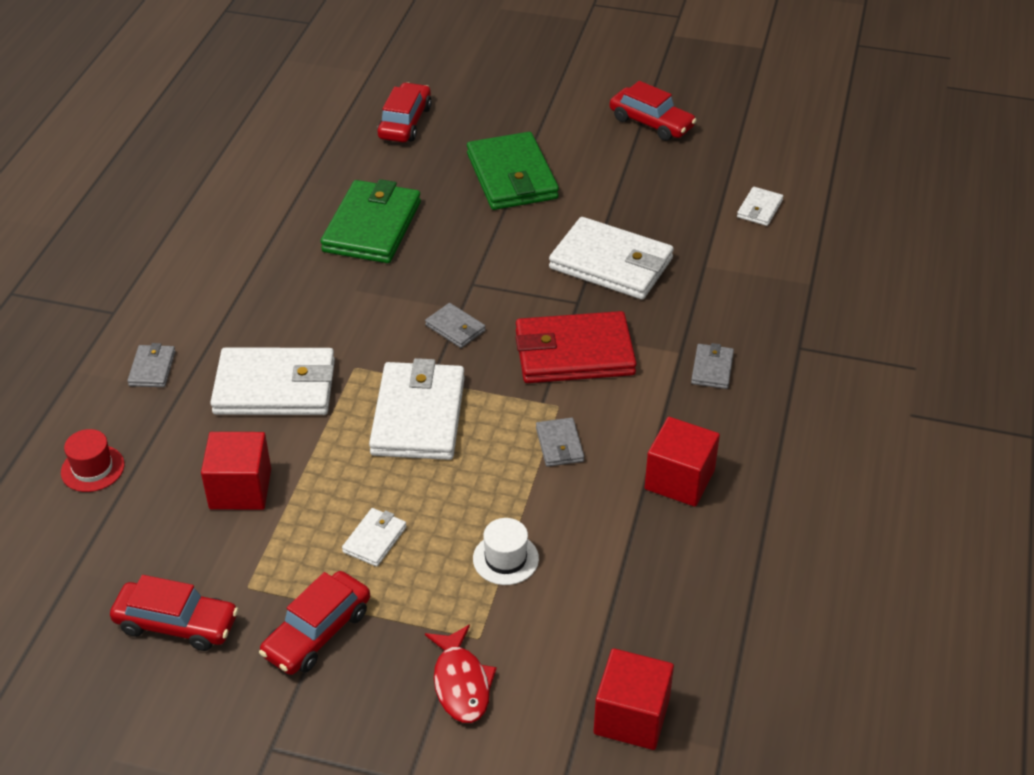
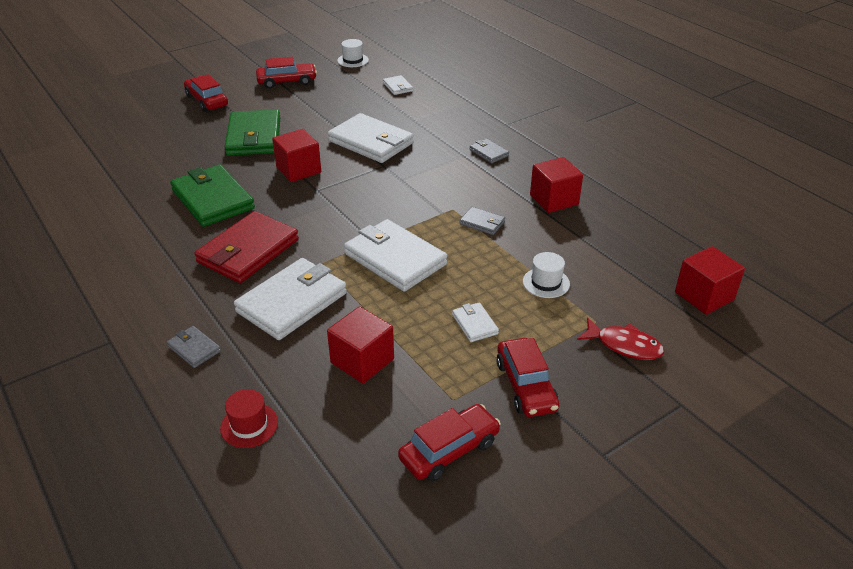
camera: 50 degrees left, 5 degrees down
red car [377,82,432,142] -> red car moved to [184,74,228,112]
grey wallet [425,303,486,348] -> none
green wallet [467,132,559,210] -> green wallet turned 60 degrees clockwise [225,109,280,156]
red wallet [516,311,637,383] -> red wallet moved to [194,211,299,283]
white wallet [549,217,674,299] -> white wallet turned 60 degrees clockwise [328,113,414,163]
none -> red cube [272,129,321,182]
none -> white hat [337,39,369,67]

